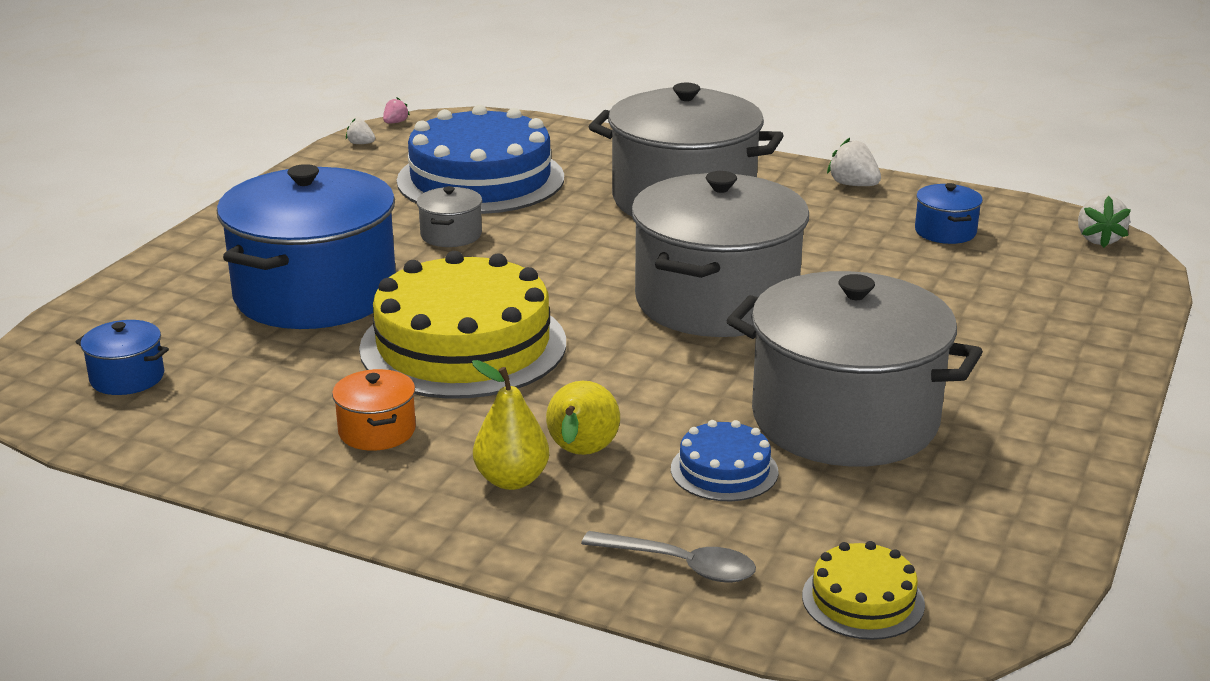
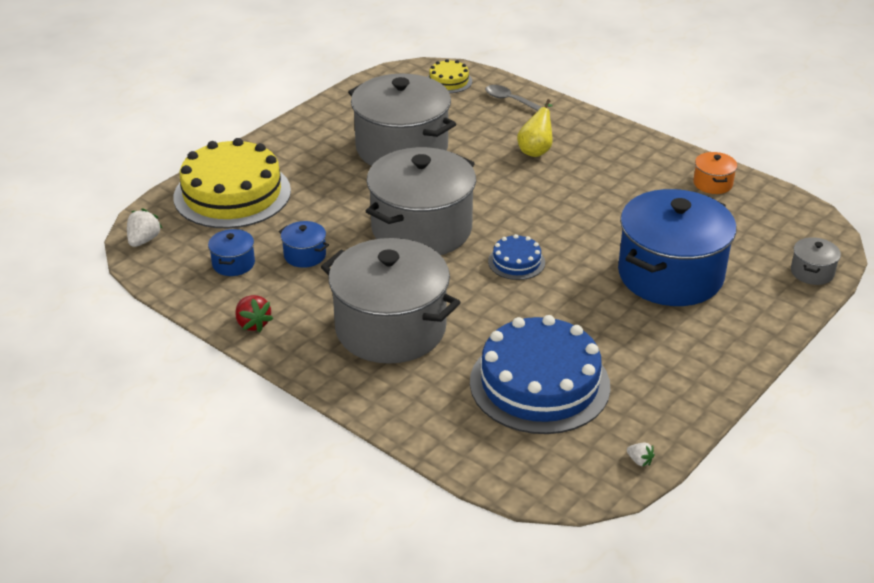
camera: 165 degrees left, 10 degrees up
blue pot [76,320,169,395] -> blue pot moved to [279,221,329,268]
orange pot [332,369,416,451] -> orange pot moved to [693,152,737,194]
yellow cake [359,251,566,399] -> yellow cake moved to [174,138,291,228]
pink strawberry [383,97,410,123] -> none
grey pot [417,186,482,247] -> grey pot moved to [791,237,841,285]
yellow pear [472,360,549,490] -> none
blue cake [671,420,779,501] -> blue cake moved to [488,234,545,280]
white strawberry [827,138,881,186] -> red strawberry [235,295,273,332]

